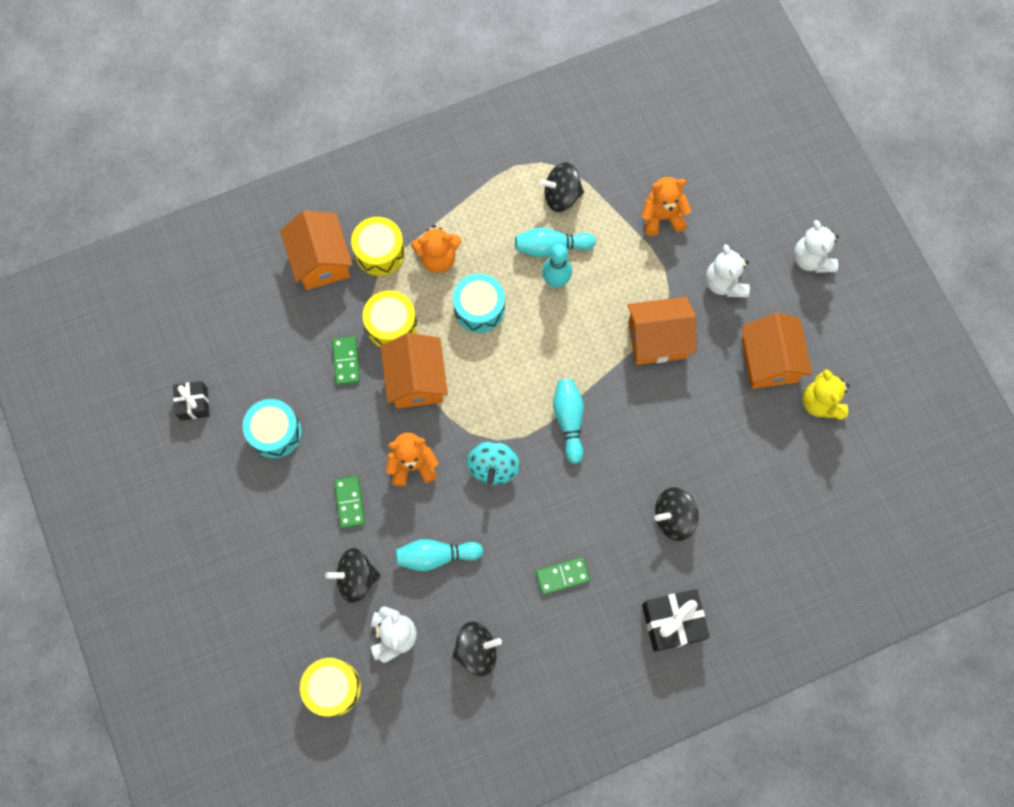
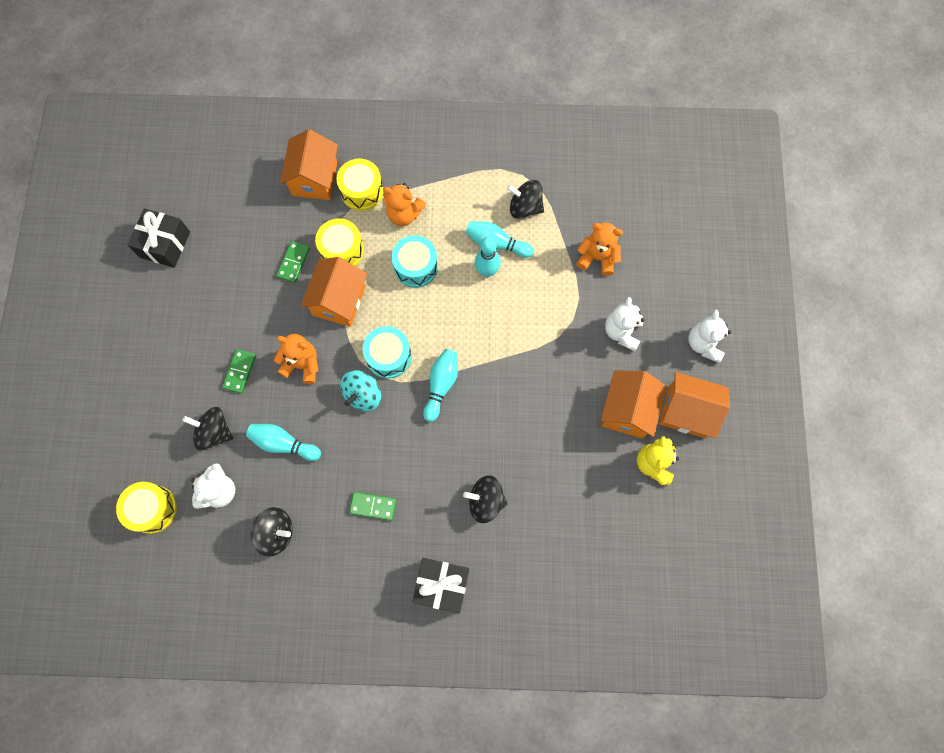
camera: 25 degrees right, 0 degrees up
black gift [173,381,210,421] -> black gift [128,208,190,268], size x1.59
turquoise drum [242,399,302,458] -> turquoise drum moved to [362,326,412,379]
orange house [628,297,697,365] -> orange house moved to [659,372,730,438]

